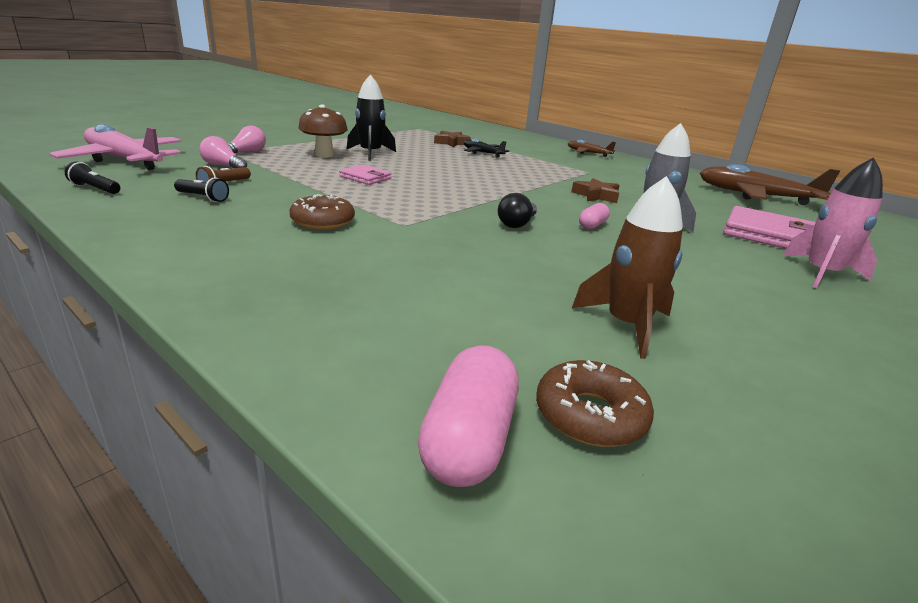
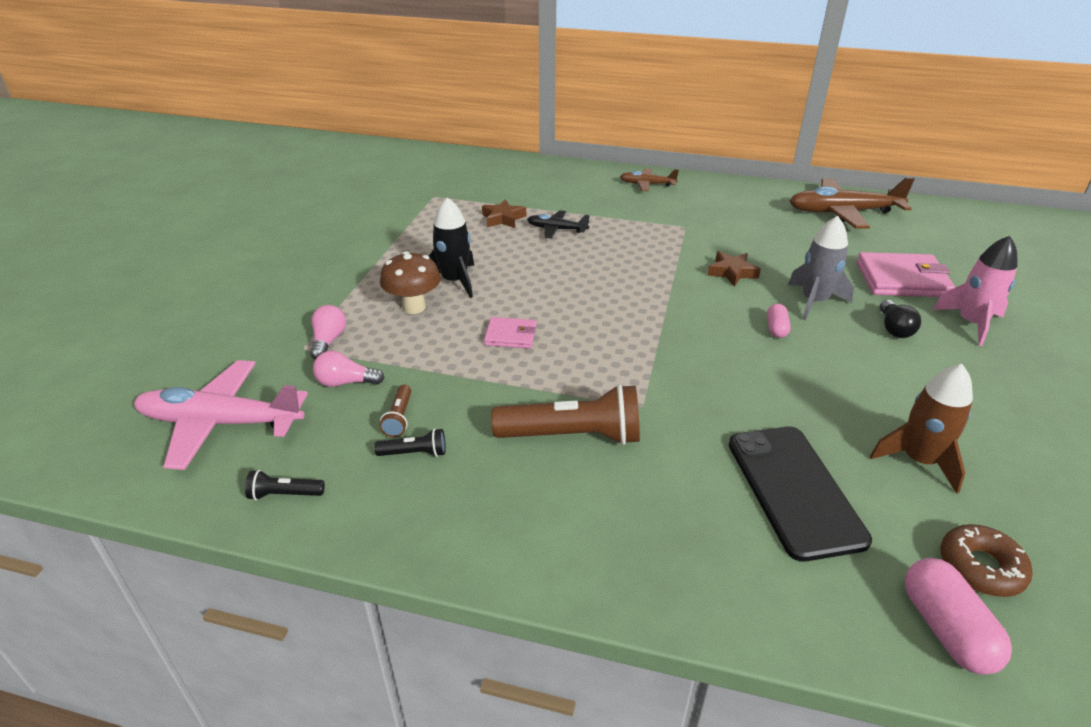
camera: 25 degrees left, 10 degrees up
brown donut [289,194,355,230] -> brown flashlight [491,384,640,445]
black light bulb [498,193,537,228] -> black light bulb moved to [880,300,921,338]
none -> black phone [729,426,872,562]

